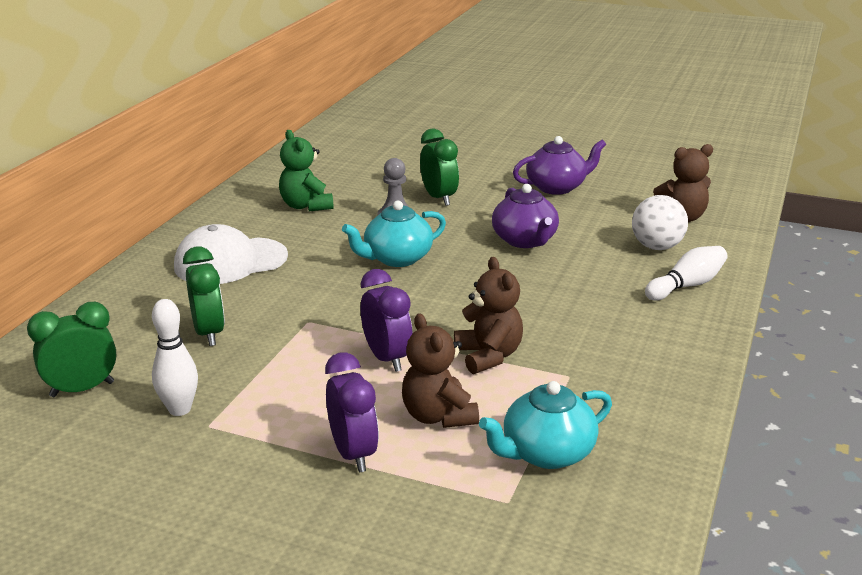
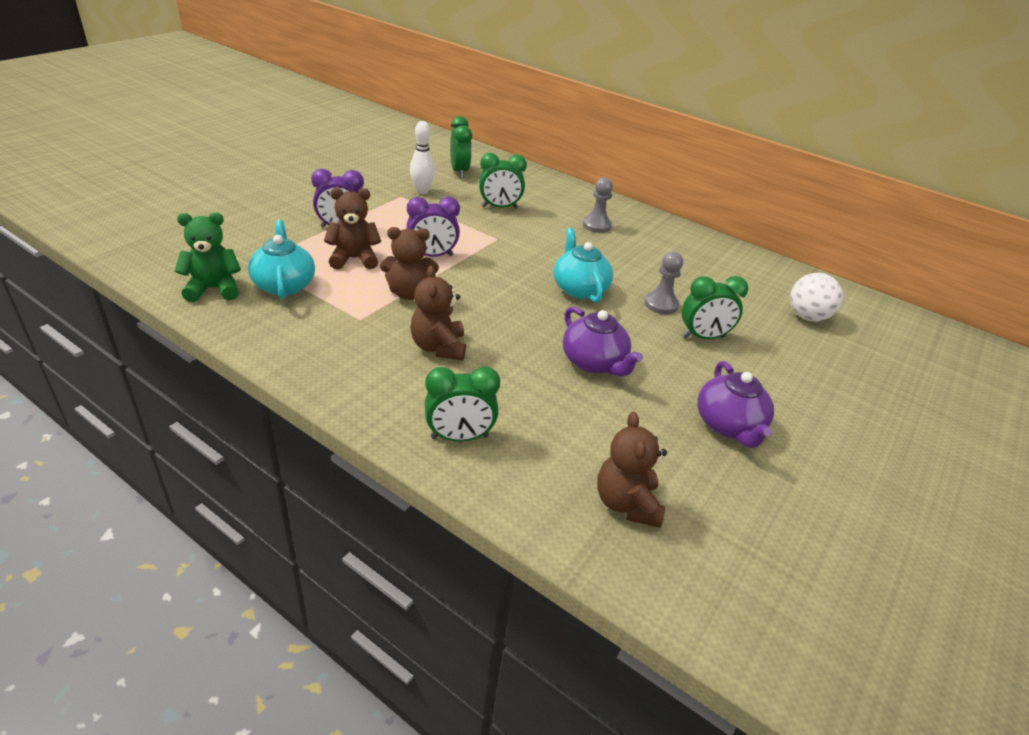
camera: 100 degrees right, 10 degrees up
white cap [174,224,288,284] -> grey pawn [583,177,613,233]
green teddy bear [279,130,334,211] -> green teddy bear moved to [174,212,241,302]
purple teapot [492,184,559,248] -> purple teapot turned 120 degrees counterclockwise [563,306,643,377]
white ball [632,195,688,250] -> white ball moved to [790,273,843,321]
white bowling pin [645,246,728,301] -> green clock [425,366,500,441]
none -> brown teddy bear [410,266,466,360]

